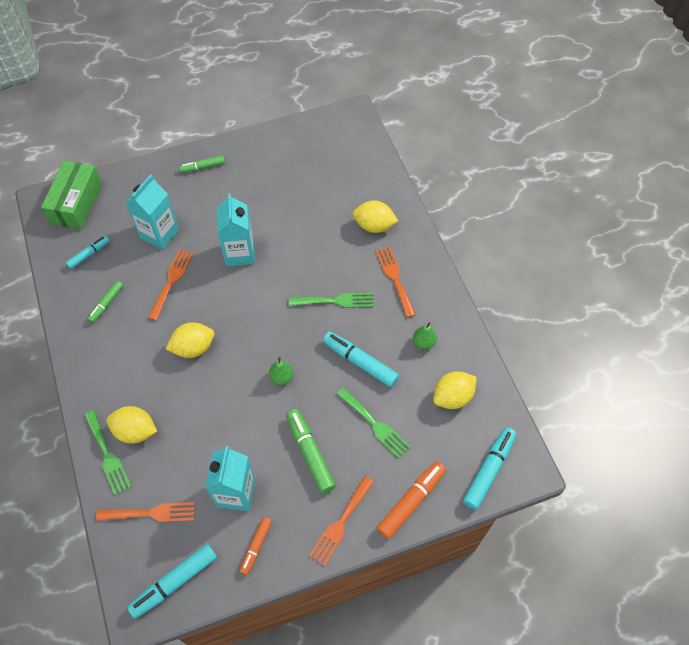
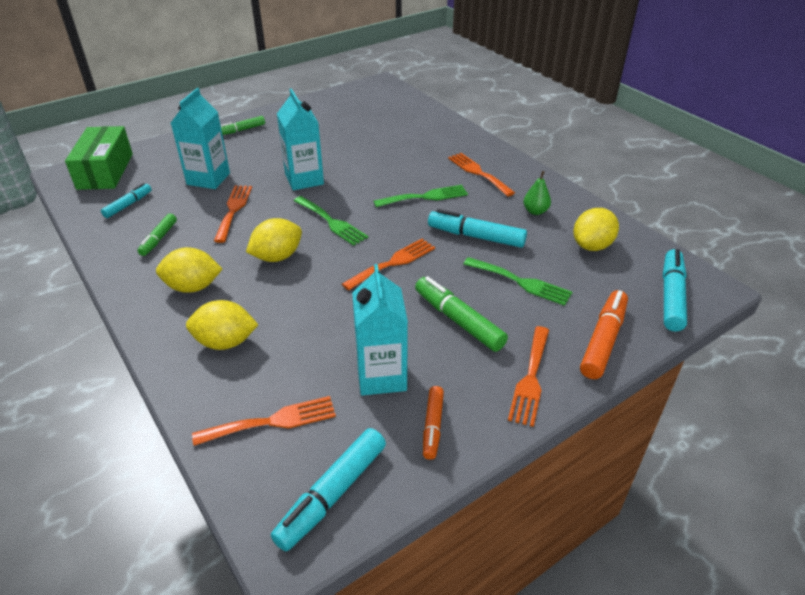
camera: 15 degrees left, 20 degrees down
green fork [84,410,131,495] -> green fork moved to [294,196,368,246]
green pear [269,357,294,385] -> orange fork [342,239,435,290]
yellow lemon [353,200,398,233] -> yellow lemon moved to [156,247,222,293]

